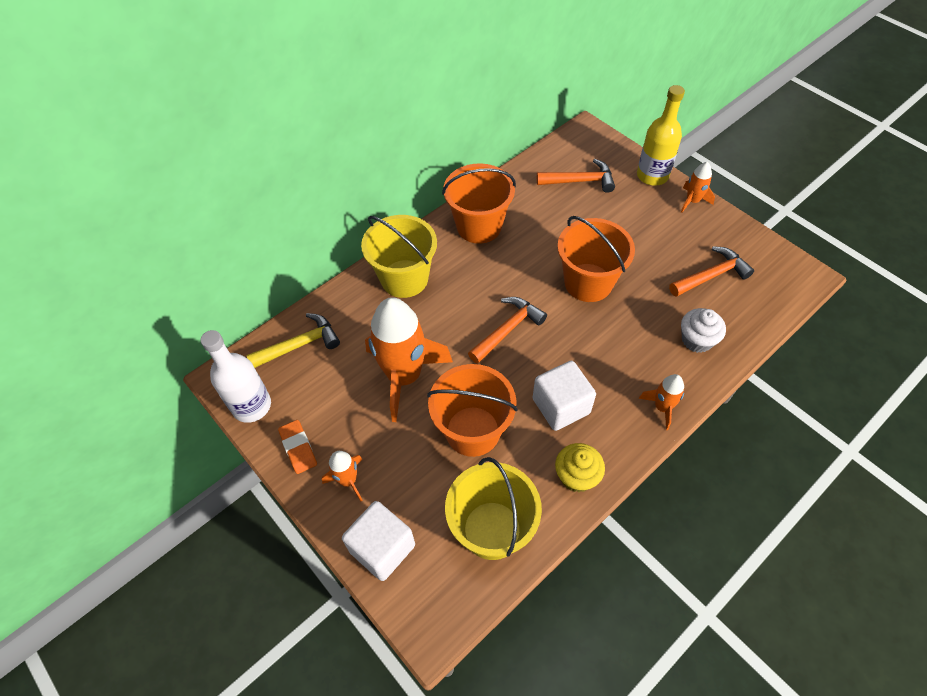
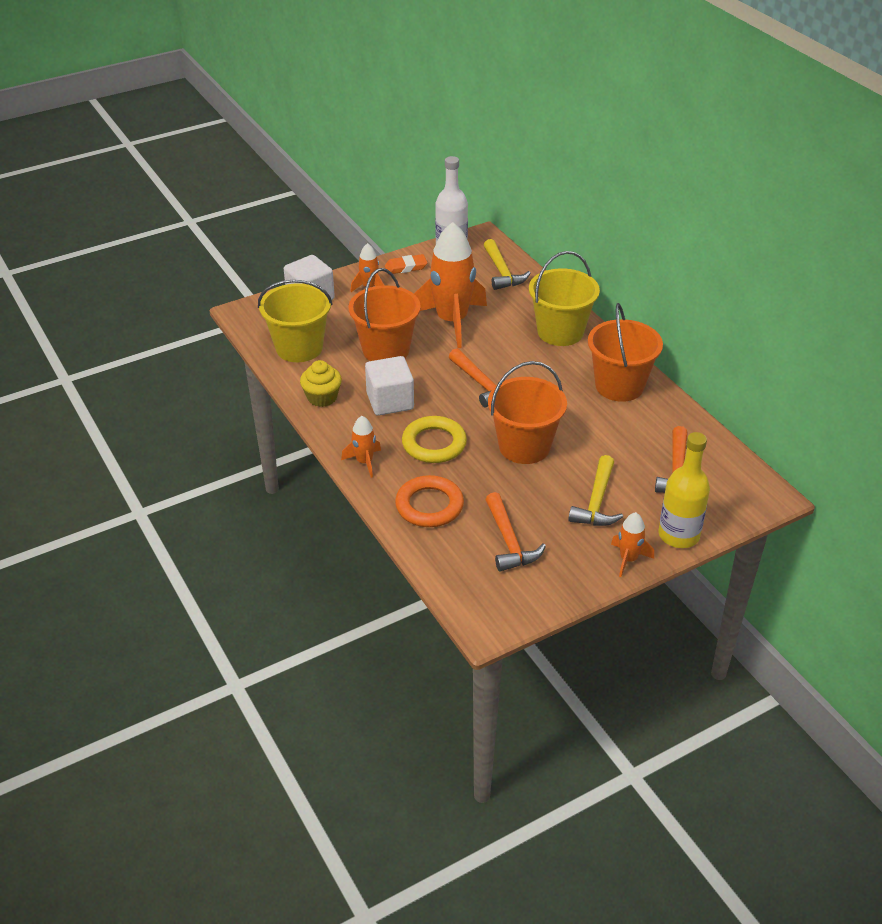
camera: 100 degrees right, 15 degrees down
white cupcake [681,308,726,353] -> orange ring [395,475,464,527]
none -> yellow ring [402,416,467,463]
none -> yellow hammer [568,455,623,526]

